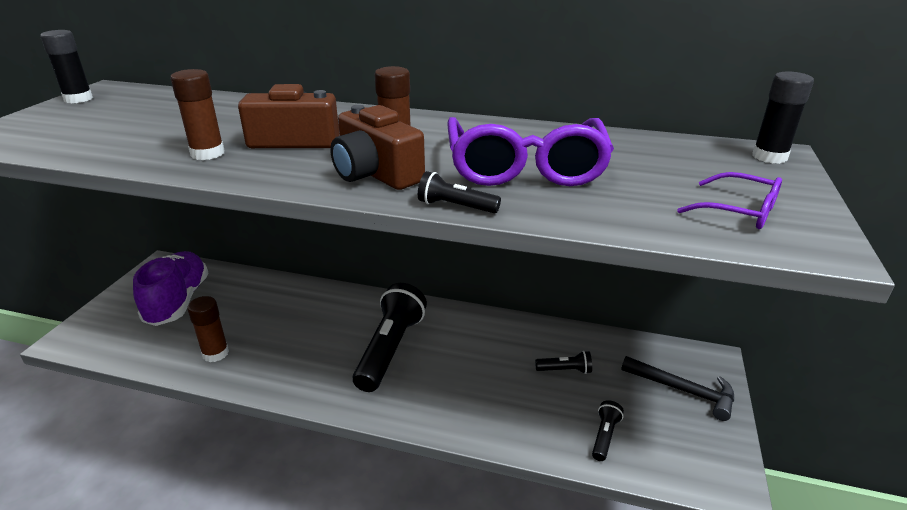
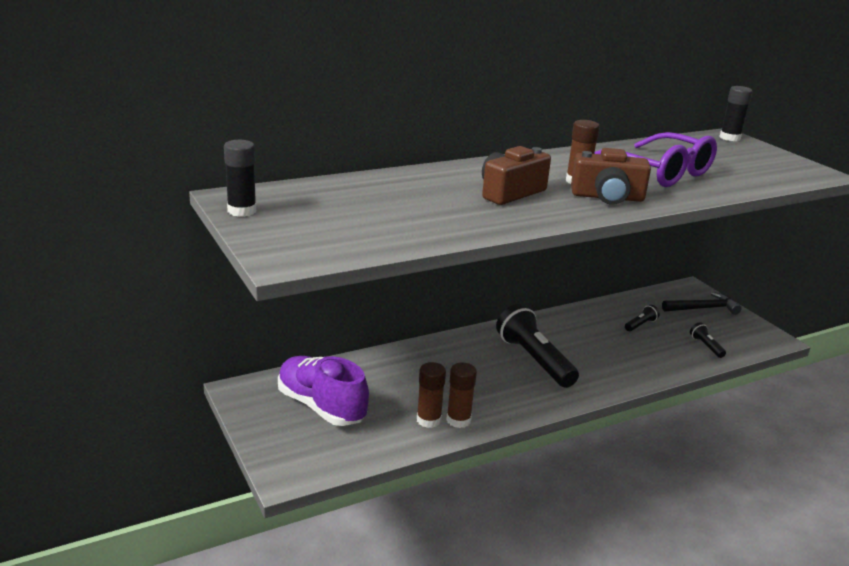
camera: 45 degrees left, 5 degrees down
brown glue stick [170,69,225,160] -> brown glue stick moved to [446,363,477,428]
black flashlight [418,171,501,213] -> none
purple glasses [677,172,782,229] -> none

